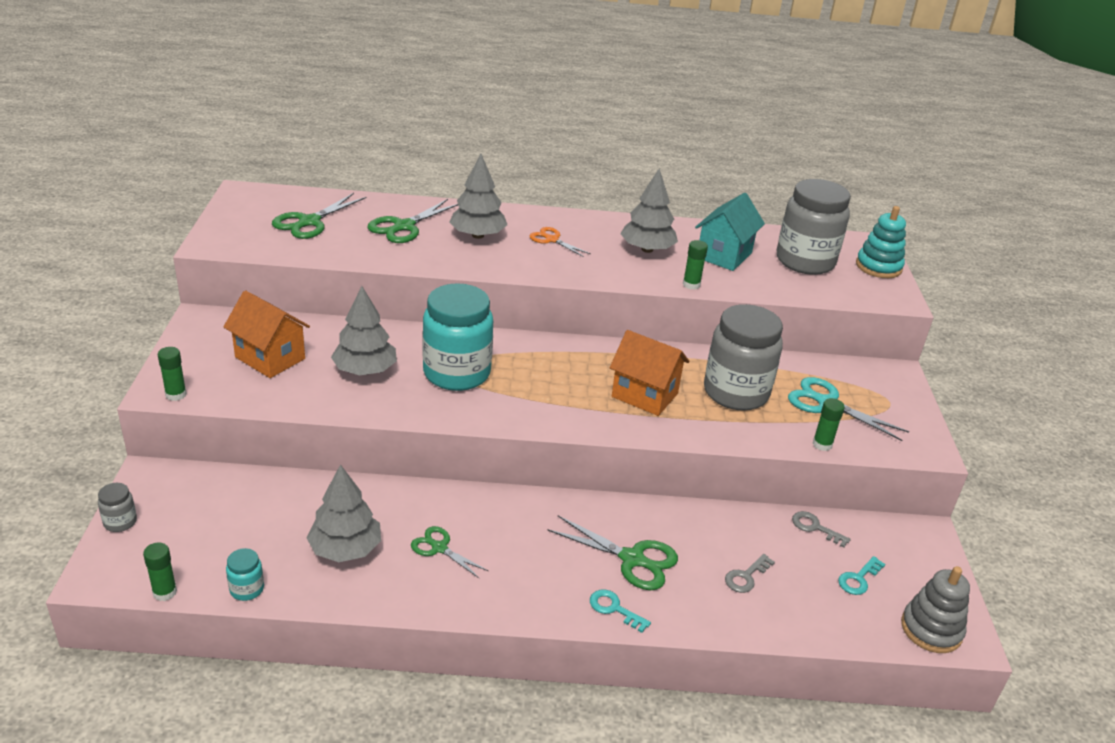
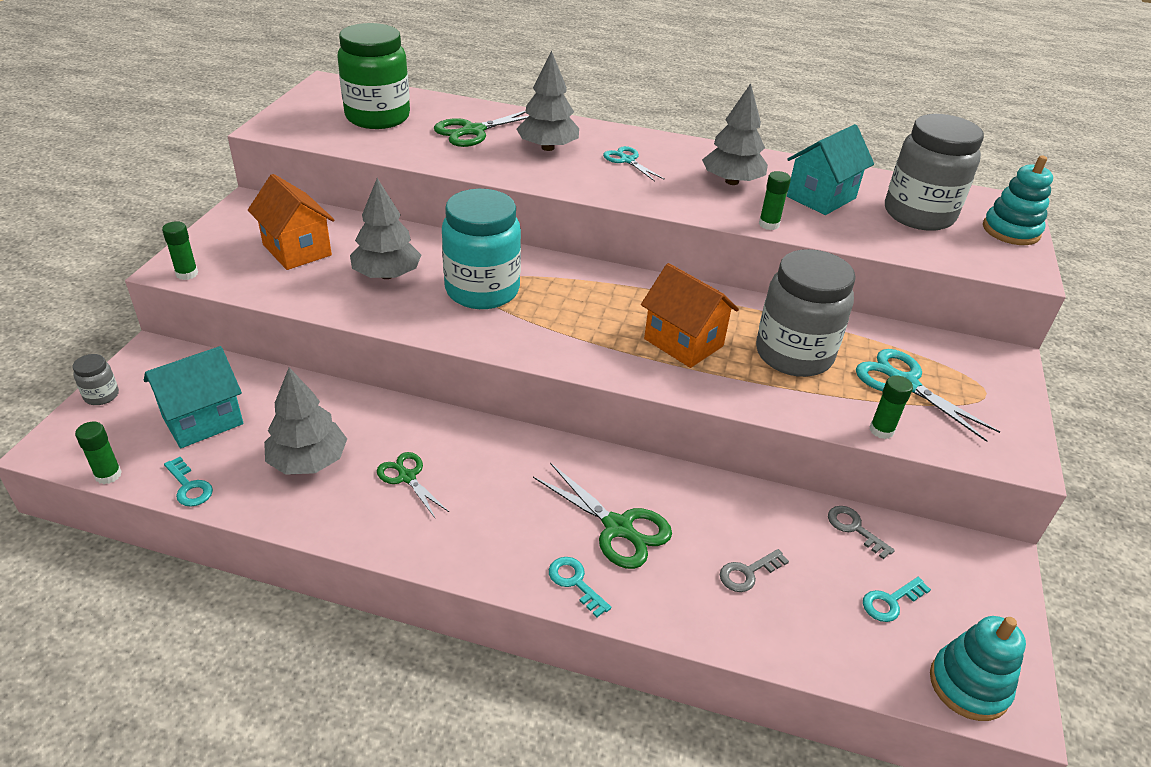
camera: 15 degrees right, 5 degrees up
turquoise jar [226,548,264,601] -> turquoise key [164,457,213,507]
green scissors [272,193,367,239] -> green jar [337,23,410,129]
orange scissors [530,227,591,257] -> turquoise scissors [603,146,665,182]
grey stacking toy [901,566,970,653] -> turquoise stacking toy [930,616,1026,721]
none -> turquoise house [144,346,243,448]

